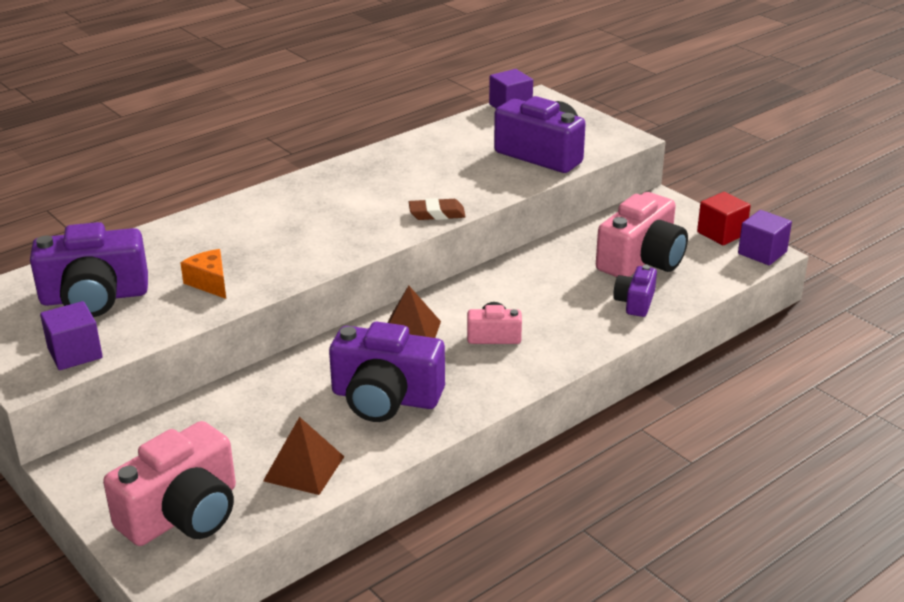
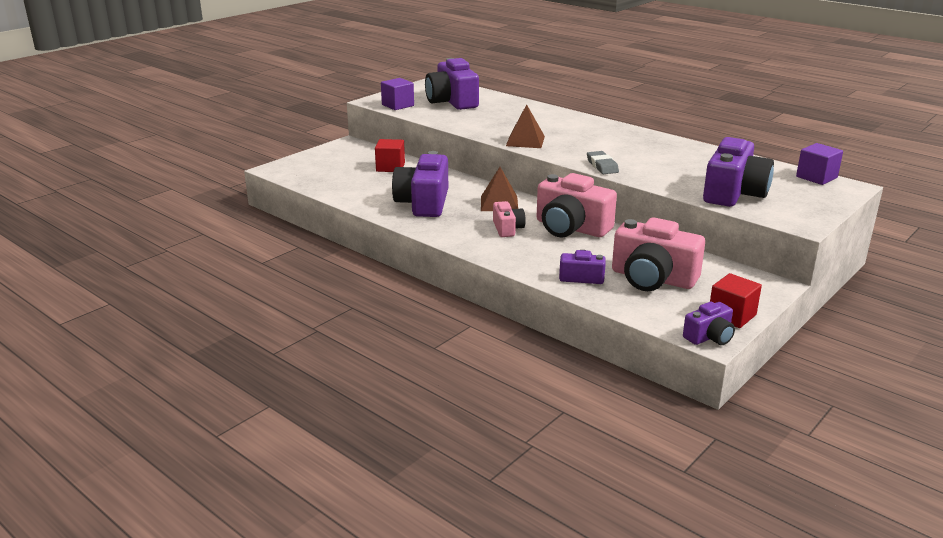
camera: 80 degrees right, 5 degrees down
pink camera [103,421,236,546] -> pink camera moved to [536,173,617,237]
orange cheese [180,249,226,299] -> none
brown pyramid [263,417,344,495] -> brown pyramid moved to [506,104,545,148]
brown eraser [409,198,466,220] -> grey eraser [587,151,619,174]
purple cube [738,210,792,265] -> purple camera [683,302,735,345]
none -> red cube [375,139,405,172]

